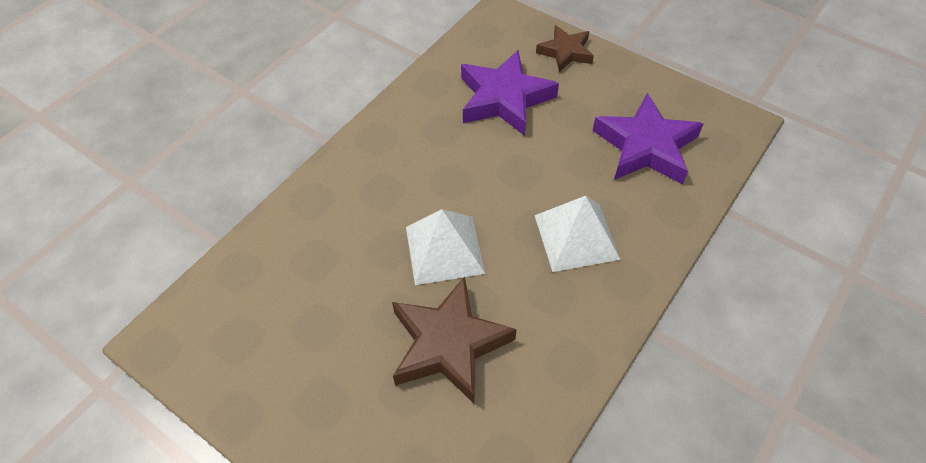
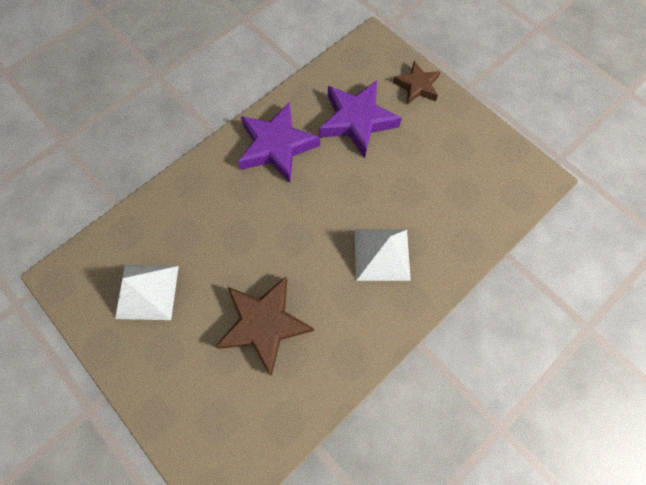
camera: 10 degrees right, 15 degrees up
white pyramid [406,209,485,285] -> white pyramid moved to [115,265,179,320]
purple star [593,93,703,184] -> purple star moved to [238,102,320,183]

